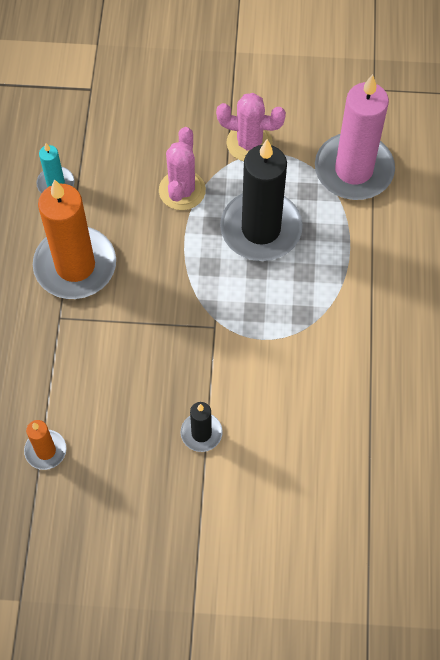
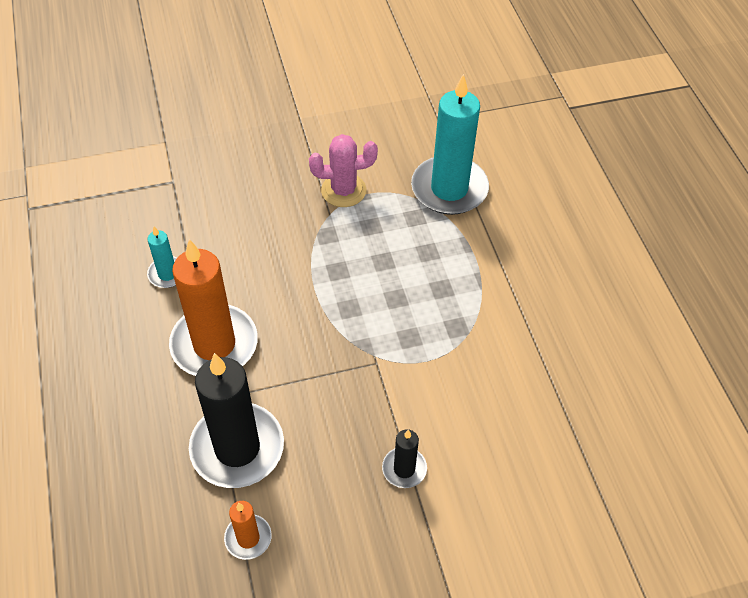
camera: 20 degrees left, 10 degrees down
pink cactus [159,127,206,210] -> none
black candle [220,139,303,261] -> black candle moved to [189,353,284,488]
pink candle [315,74,395,200] -> turquoise candle [411,74,489,215]

